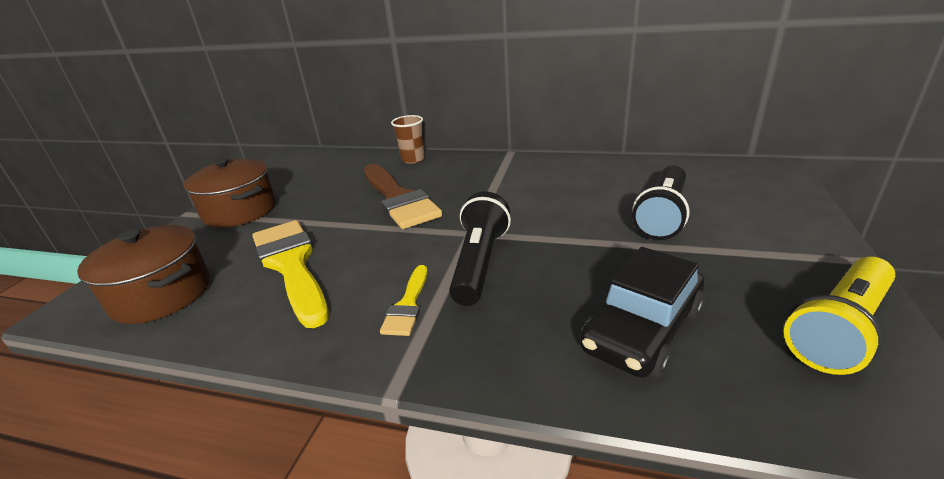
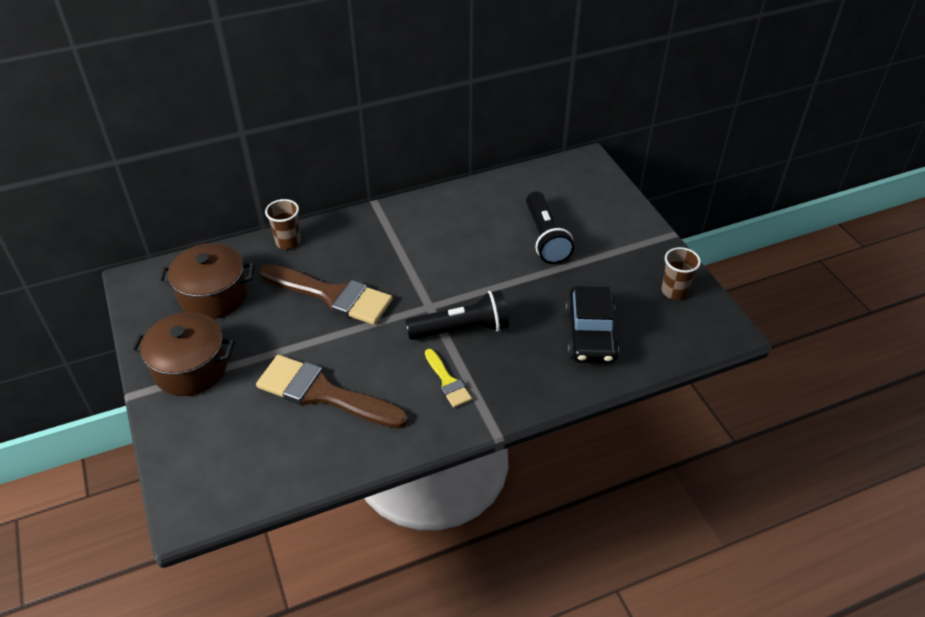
camera: 40 degrees left, 15 degrees up
brown pot [77,225,210,324] -> brown pot moved to [159,243,255,319]
yellow brush [252,220,329,328] -> brown brush [256,355,409,429]
black flashlight [449,191,511,306] -> black flashlight turned 105 degrees clockwise [405,290,509,340]
yellow flashlight [784,257,895,375] -> brown cup [662,247,701,300]

